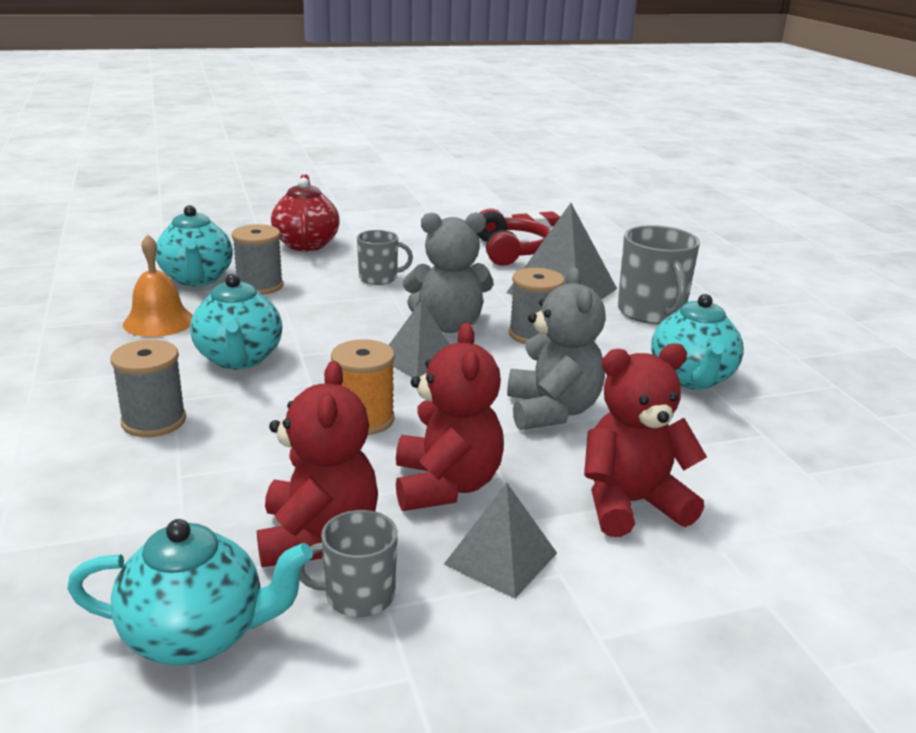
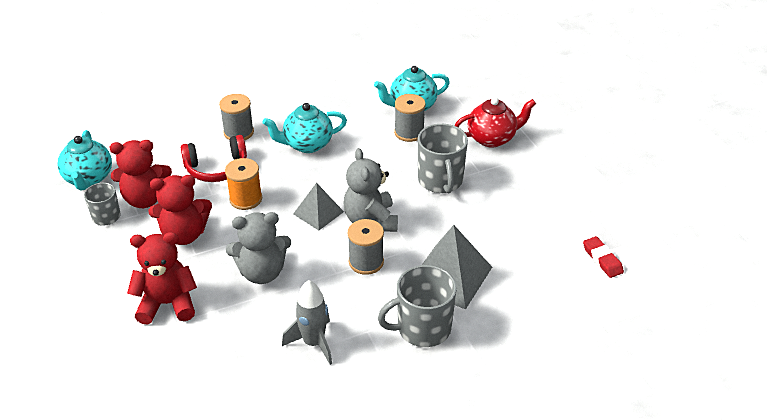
camera: 85 degrees right, 15 degrees up
orange bell [123,234,193,337] -> none
grey mug [357,230,413,285] -> grey mug [418,124,468,193], size x1.68
grey pyramid [444,483,557,599] -> none
red headphones [477,208,551,266] -> red headphones moved to [180,135,247,182]
red teddy bear [584,343,707,537] -> red teddy bear turned 75 degrees counterclockwise [127,232,197,325]
turquoise teapot [651,294,744,389] -> grey rocket [282,280,332,365]

